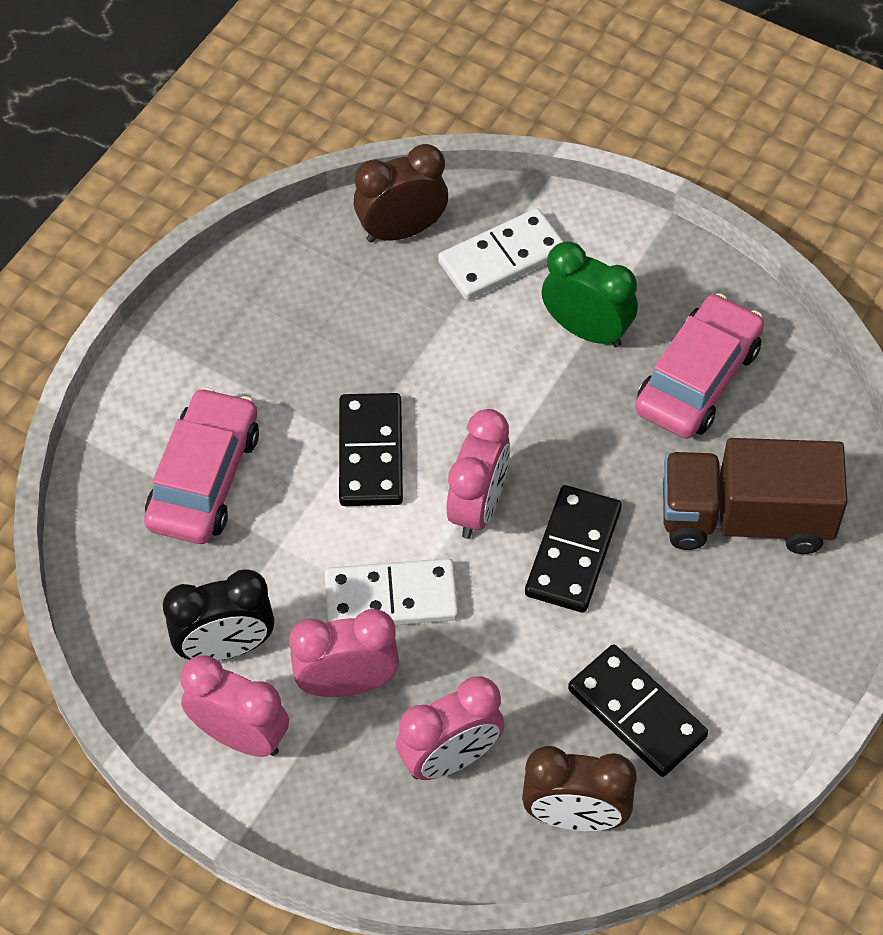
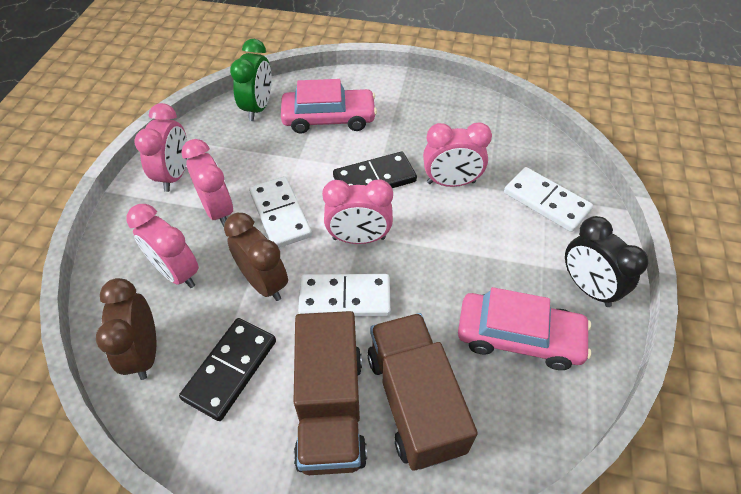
camera: 70 degrees right, 5 degrees down
black clock [163,569,274,661] -> black clock moved to [565,216,649,307]
brown clock [354,144,448,243] -> brown clock moved to [224,213,288,301]
black domino [525,485,622,613] -> white domino [298,274,391,316]
green clock [542,241,638,347] -> green clock moved to [230,39,272,121]
none -> brown truck [294,311,367,475]
none -> pink clock [423,122,492,187]

